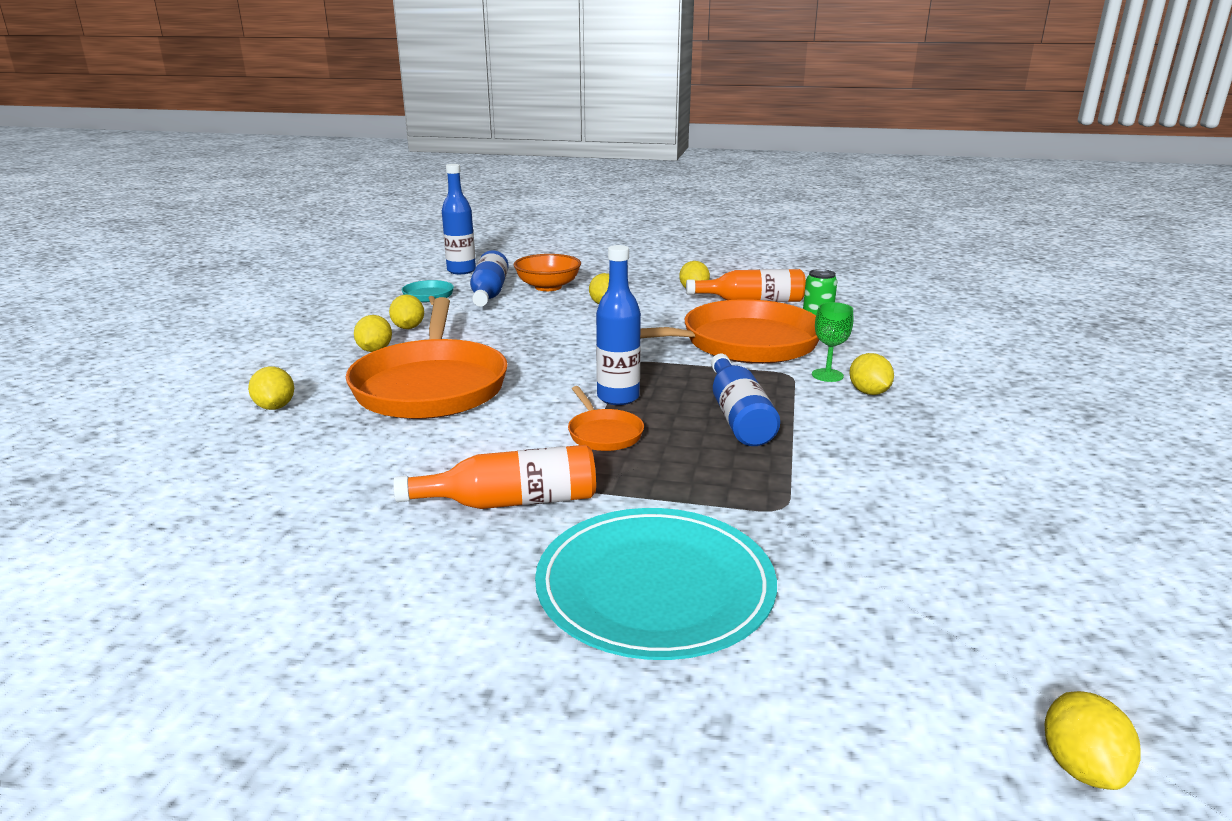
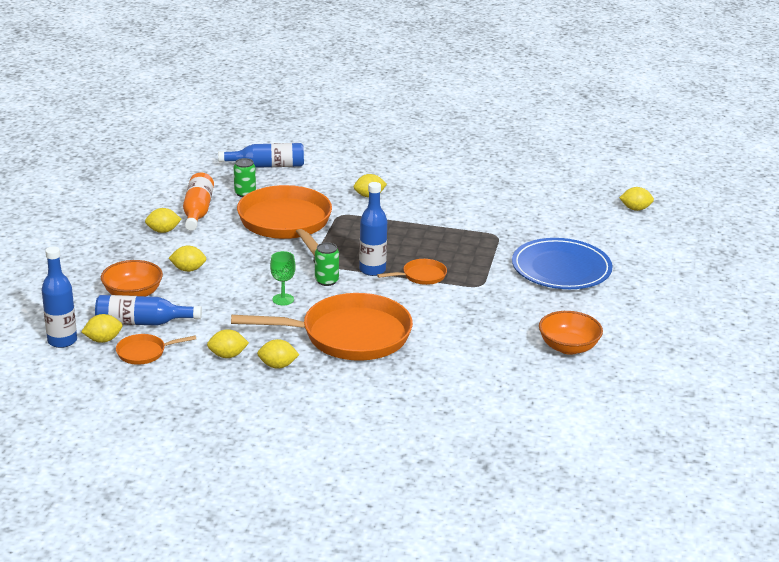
camera: 90 degrees left, 5 degrees up
yellow lemon [248,366,294,410] -> yellow lemon moved to [81,314,122,343]
orange bottle [393,445,596,509] -> none
turquoise pan [402,280,454,305] -> orange pan [116,334,196,365]
turquoise plate [535,508,777,660] -> blue plate [512,238,613,289]
blue bottle [711,354,780,446] -> blue bottle moved to [218,143,304,168]
green goblet [812,302,853,382] -> green goblet moved to [270,251,296,305]
none -> green can [315,242,339,286]
none -> orange bowl [539,311,603,355]

